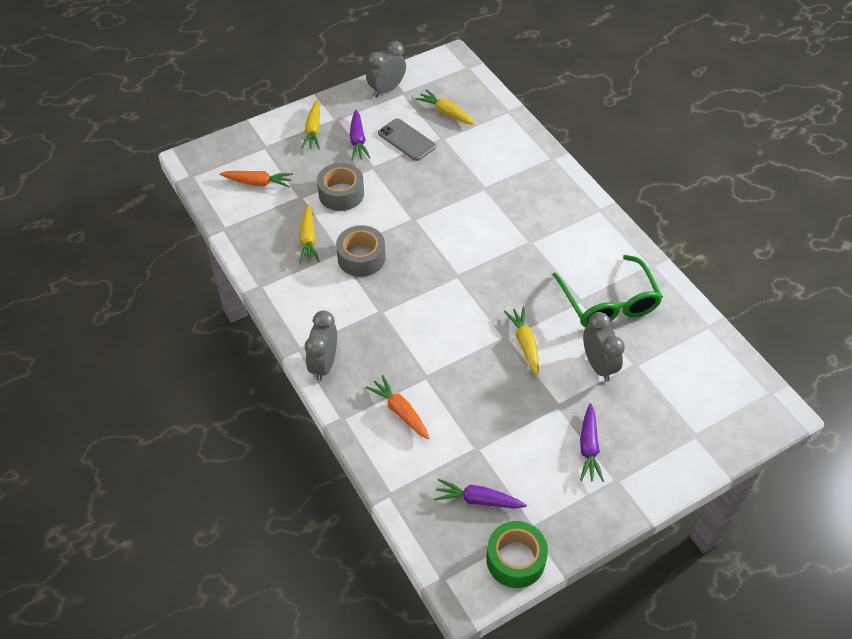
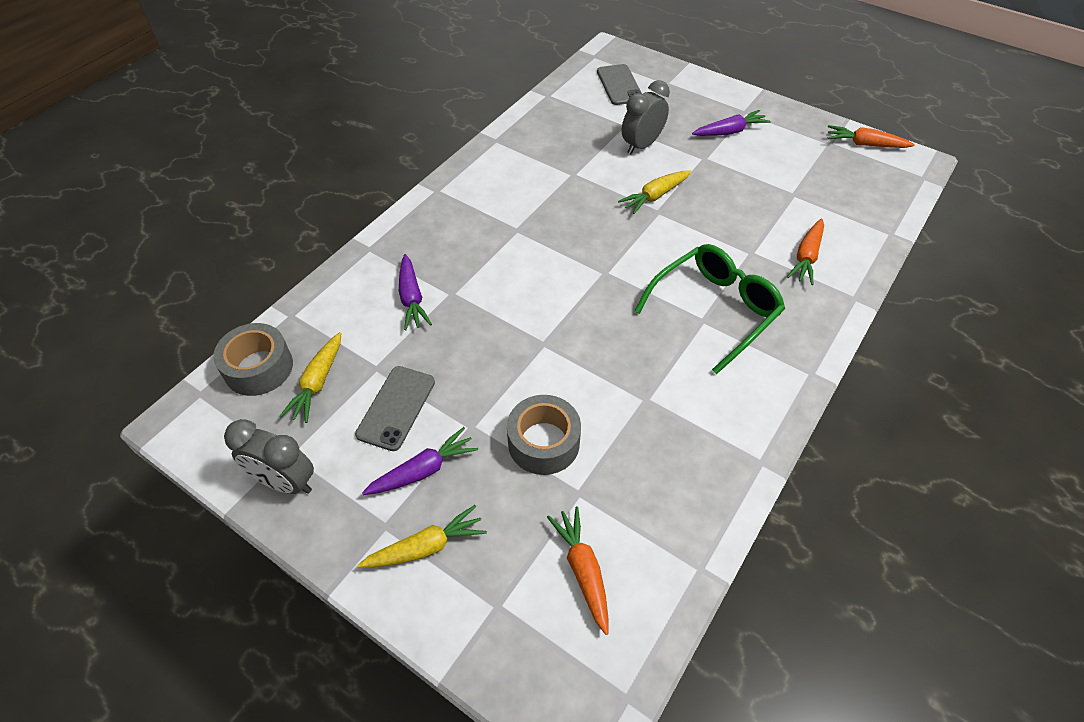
camera: 115 degrees left, 0 degrees up
yellow carrot [299,204,319,263] -> none
grey clock [305,310,337,381] -> none
grey tape [336,225,386,277] -> grey tape moved to [213,323,293,396]
purple carrot [434,479,527,509] -> purple carrot moved to [399,254,432,330]
green tape [486,521,548,588] -> orange carrot [828,125,915,148]
green glasses [553,255,663,327] -> green glasses moved to [635,244,785,375]
none -> grey phone [597,64,642,105]

